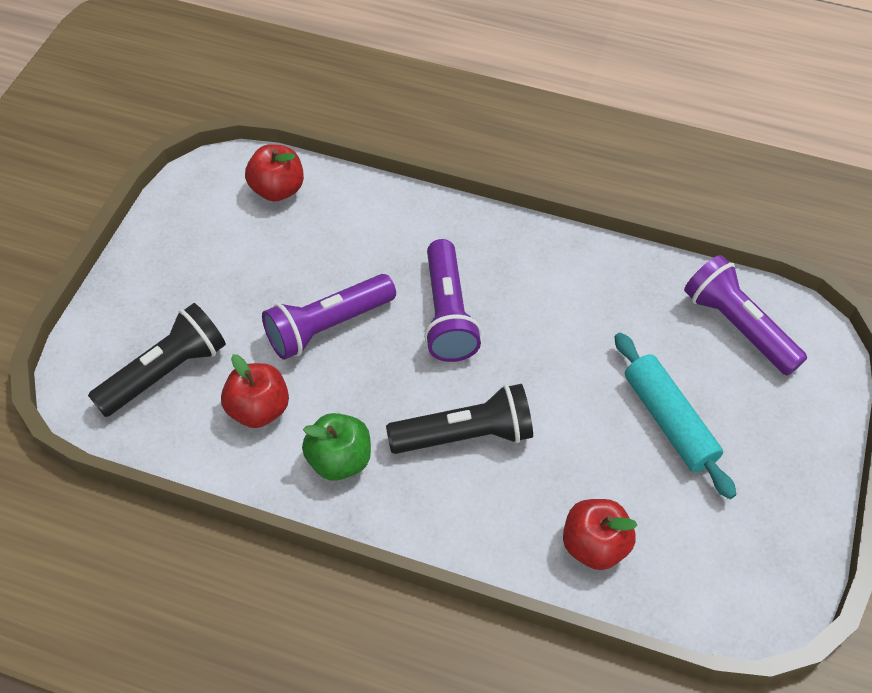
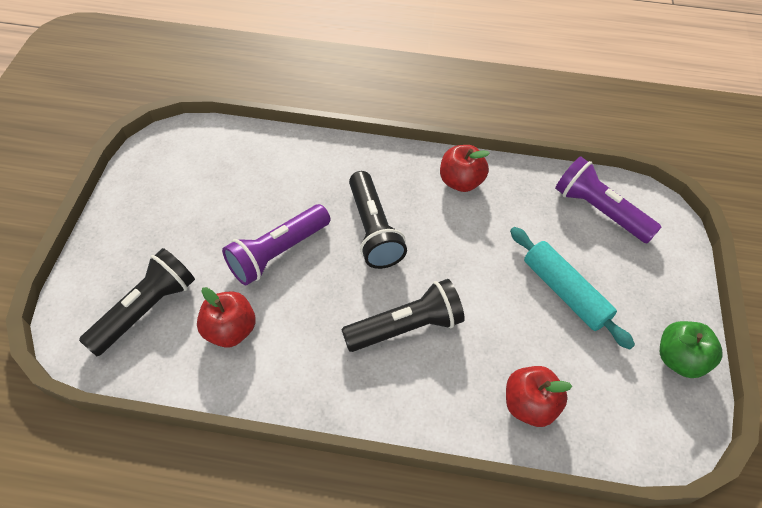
camera: 10 degrees left, 0 degrees up
red apple [245,144,304,201] -> red apple moved to [440,145,490,192]
green apple [302,413,371,481] -> green apple moved to [660,321,723,378]
purple flashlight [424,239,481,362] -> black flashlight [349,171,407,269]

